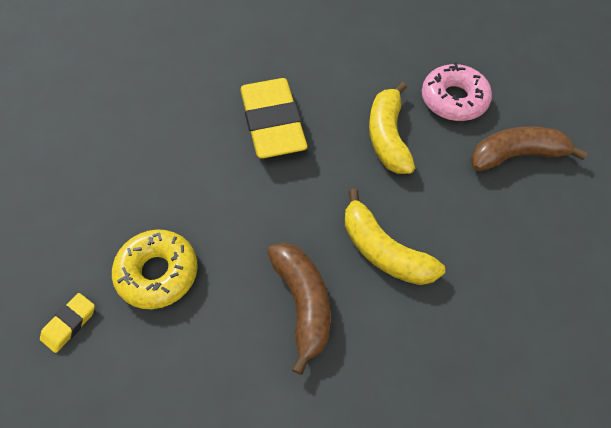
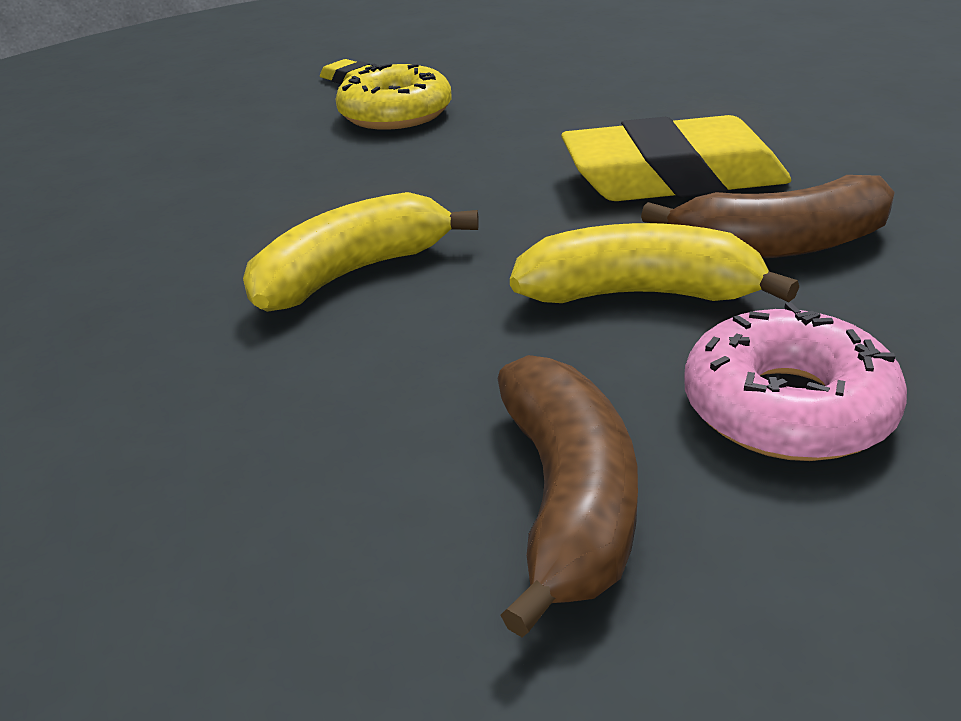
camera: 100 degrees right, 25 degrees down
brown banana [267,243,331,375] -> brown banana moved to [641,175,895,258]

